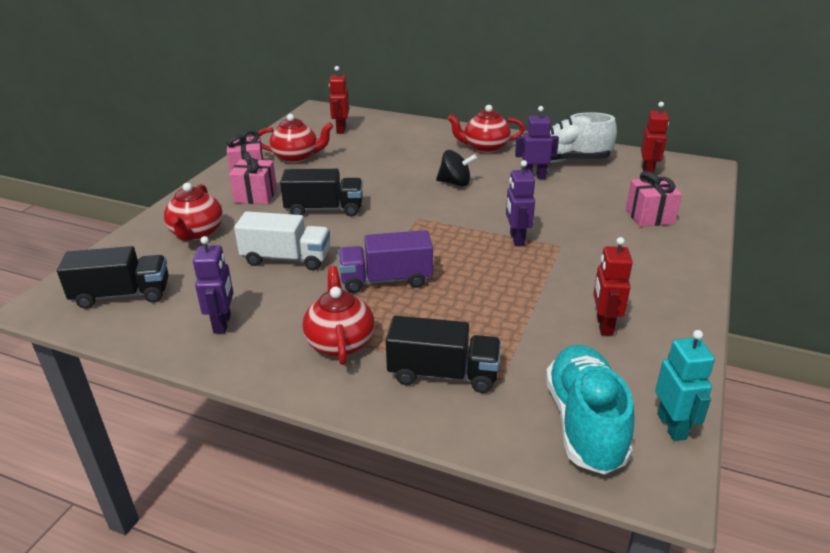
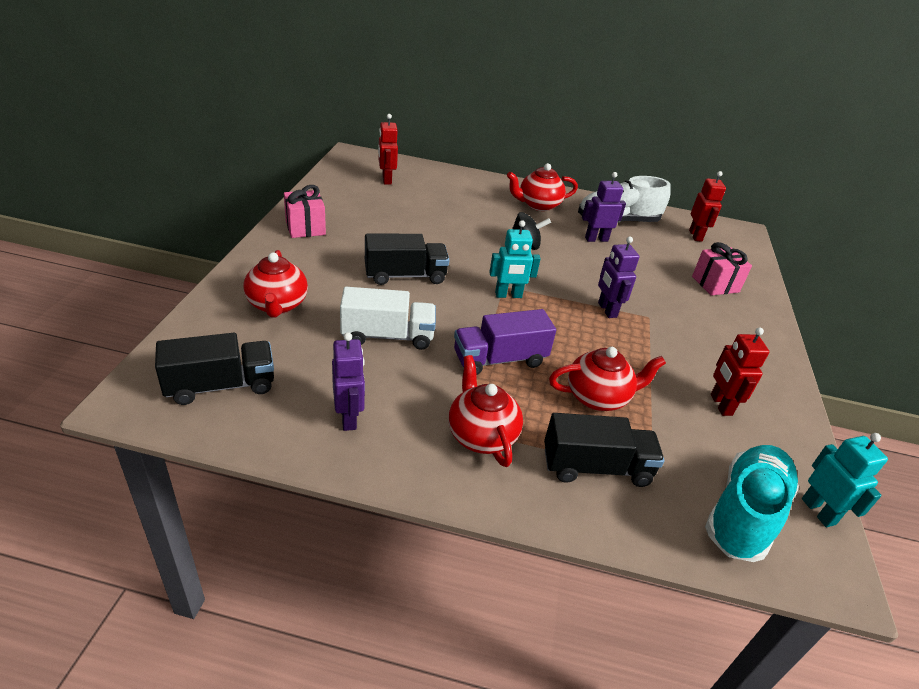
camera: 15 degrees left, 5 degrees up
pink gift [229,152,277,204] -> none
red teapot [258,114,333,163] -> red teapot moved to [549,347,666,411]
turquoise shoe [546,345,635,475] -> turquoise shoe turned 45 degrees clockwise [705,445,799,562]
none -> turquoise robot [489,220,541,298]

